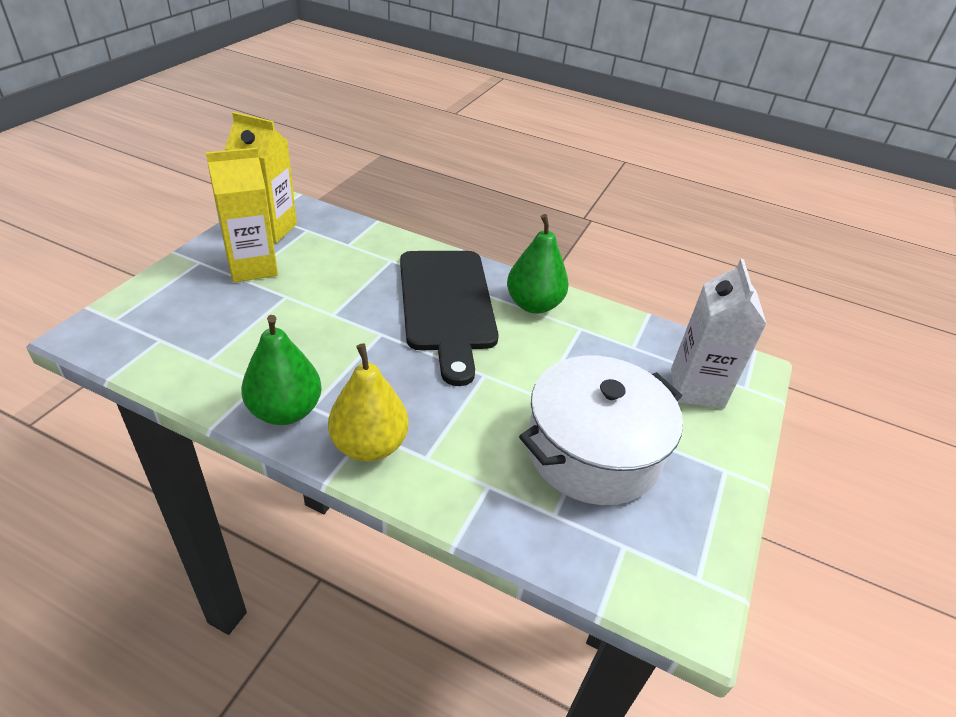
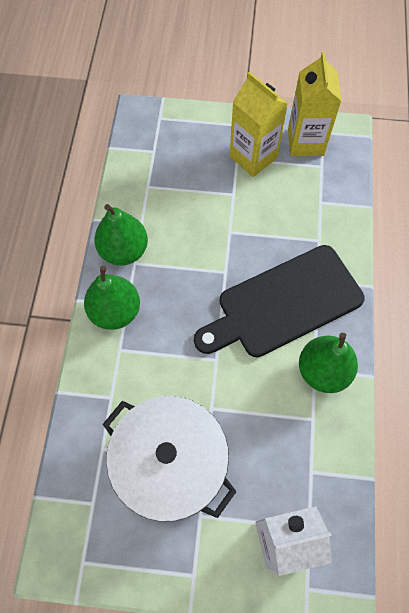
camera: 75 degrees right, 25 degrees up
yellow pear [328,343,409,462] -> green pear [84,266,140,330]

